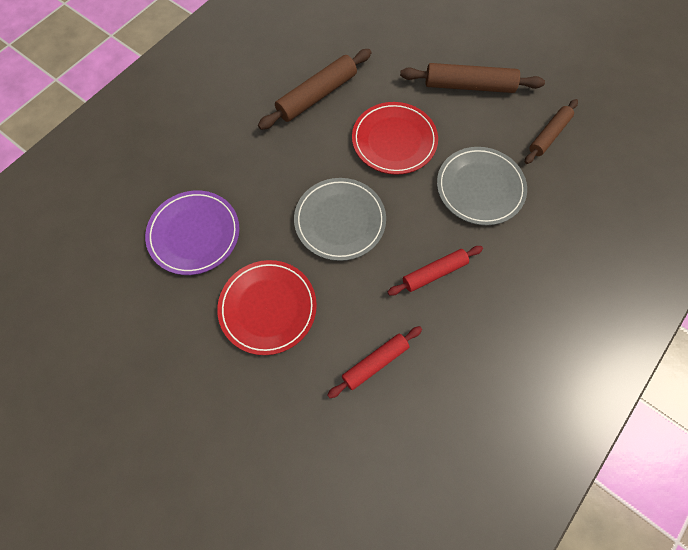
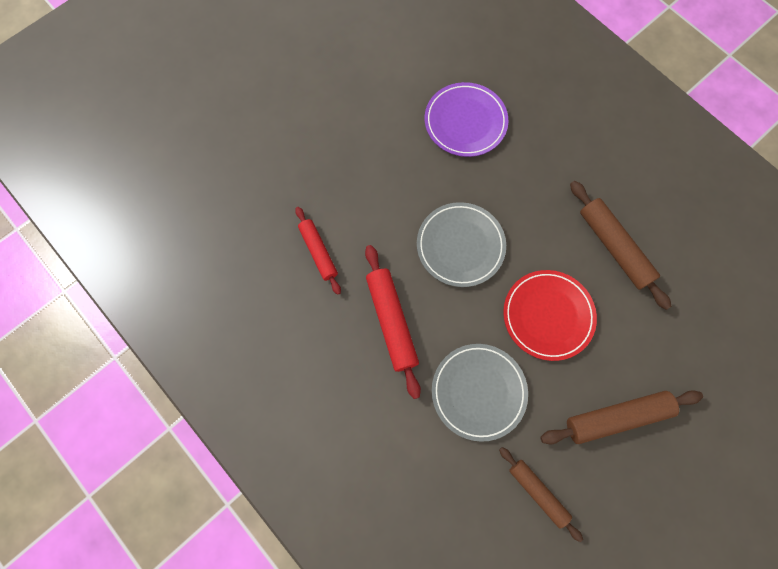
camera: 100 degrees right, 5 degrees up
red plate [217,260,317,355] -> none
red rolling pin [388,246,483,296] -> red rolling pin [365,245,421,399], size x1.53
brown rolling pin [400,63,545,93] -> brown rolling pin turned 60 degrees clockwise [540,390,703,444]

